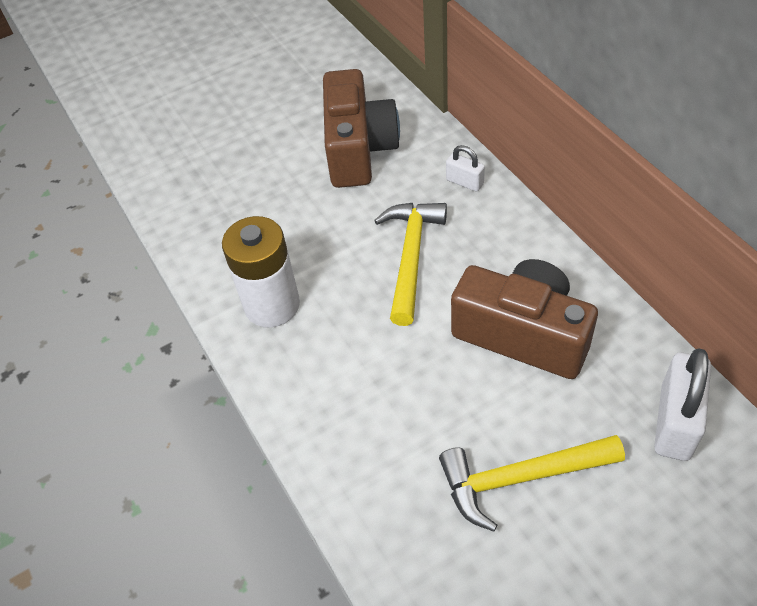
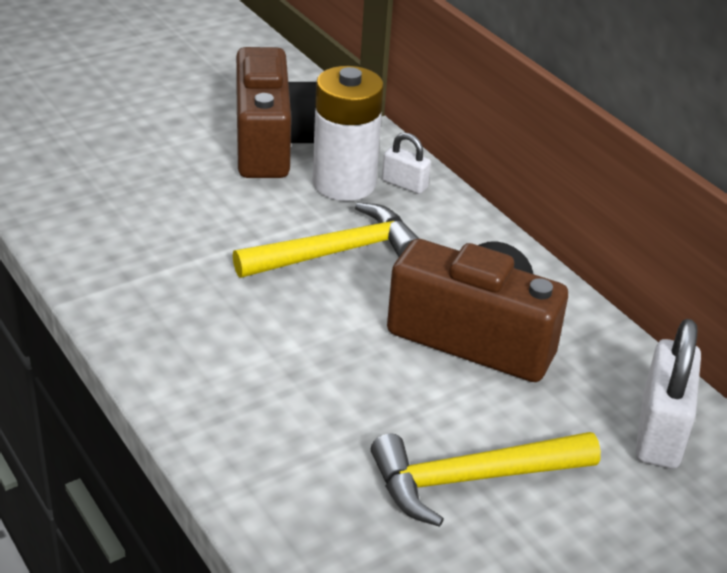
camera: 10 degrees left, 15 degrees down
white battery [222,216,300,328] -> white battery moved to [312,66,384,201]
yellow hammer [374,203,447,326] -> yellow hammer turned 60 degrees clockwise [233,202,419,278]

